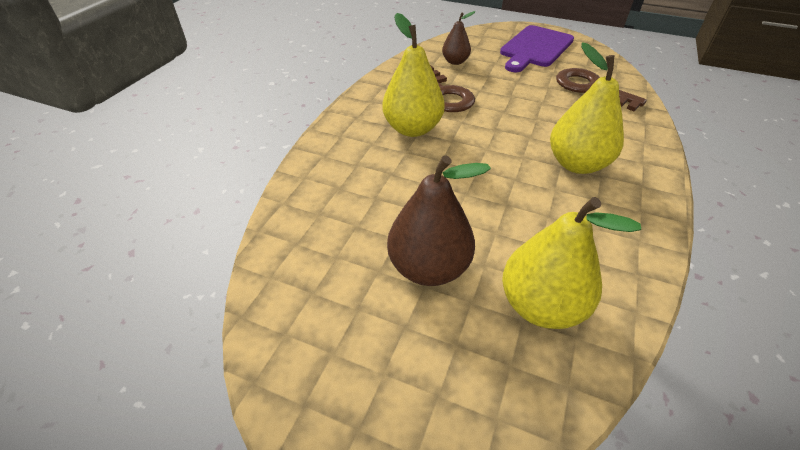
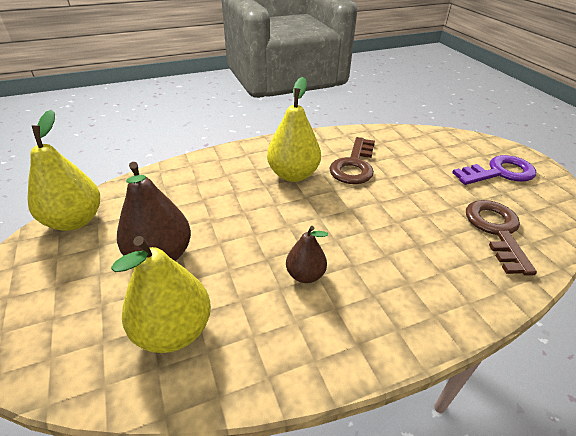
camera: 45 degrees right, 5 degrees down
brown pear [442,11,475,65] -> brown pear moved to [286,226,328,283]
purple cutting board [500,25,574,72] -> purple key [452,155,536,185]
yellow pear [550,42,624,174] -> yellow pear moved to [28,110,100,231]

